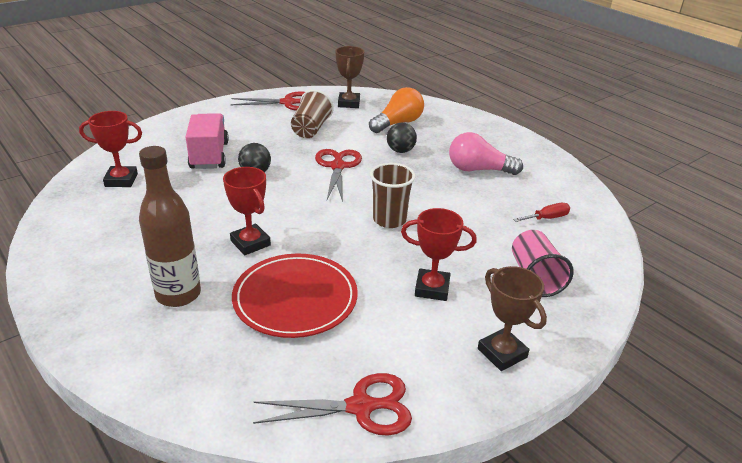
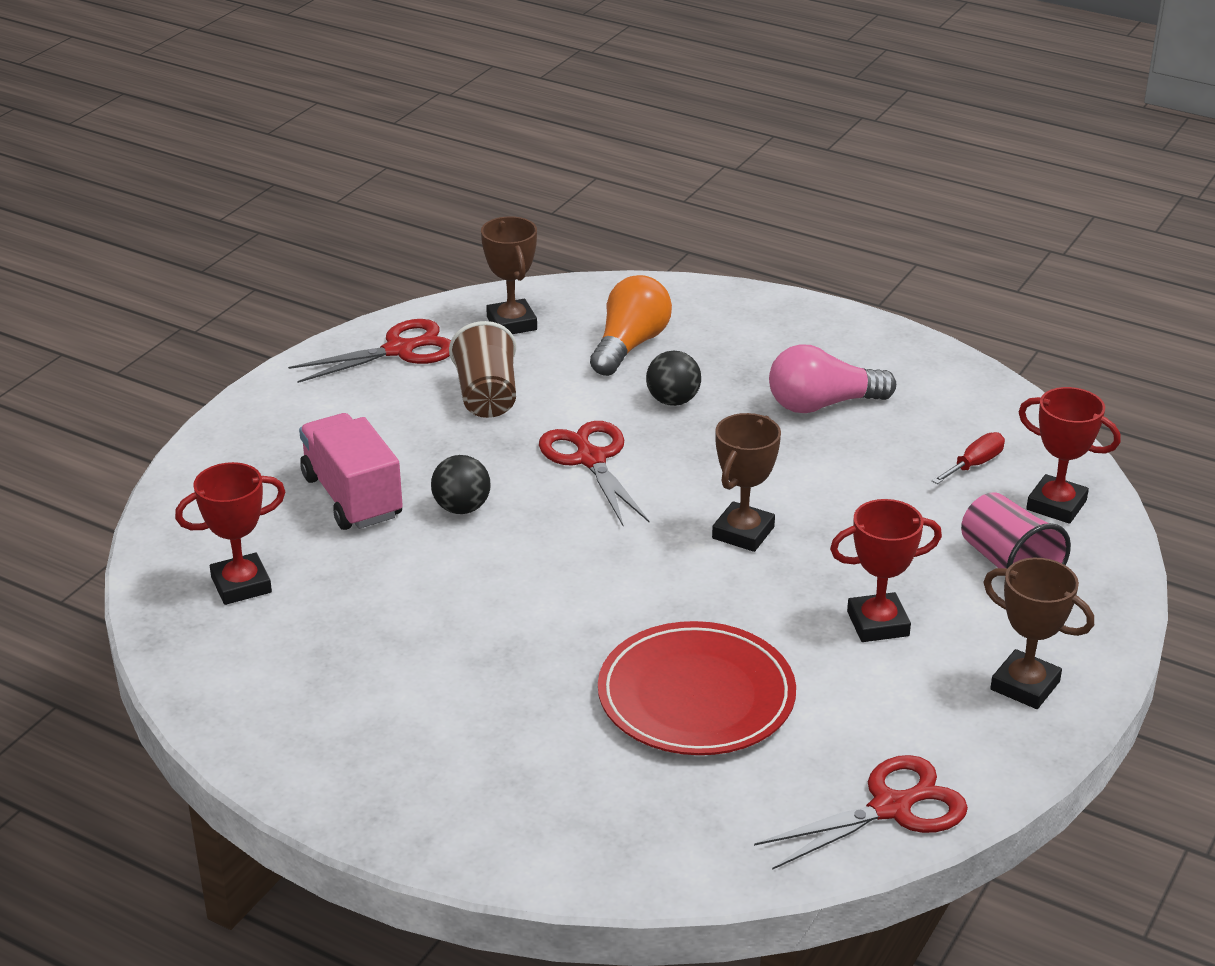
camera: 20 degrees left, 0 degrees up
brown bottle [139,146,201,307] -> none
red trophy [223,167,271,255] -> red trophy moved to [1019,387,1121,524]
brown cup [370,163,416,228] -> brown trophy [712,413,781,552]

